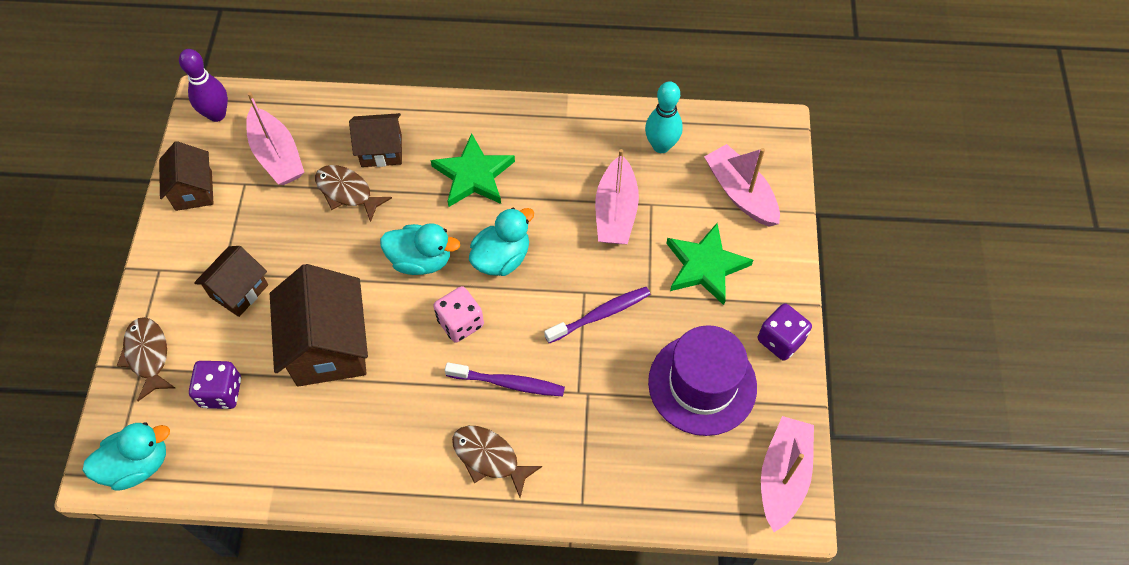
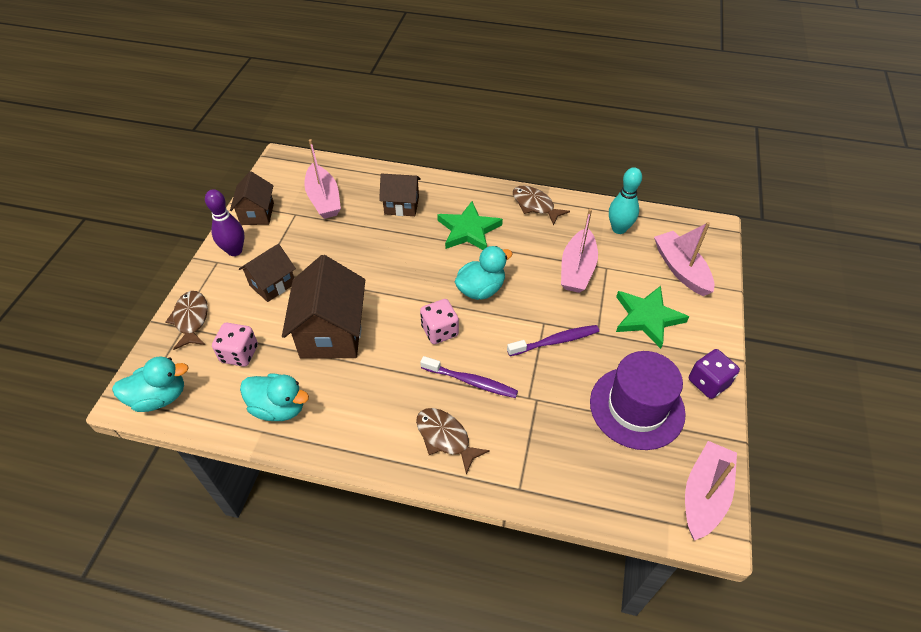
camera: 10 degrees right, 10 degrees down
purple bowling pin [179,49,228,122] -> purple bowling pin moved to [205,189,244,256]
purple dice [189,361,241,409] -> pink dice [212,323,258,367]
brown fish [315,165,392,222] -> brown fish moved to [513,186,570,226]
turquoise duck [380,223,460,275] -> turquoise duck moved to [240,373,309,421]

